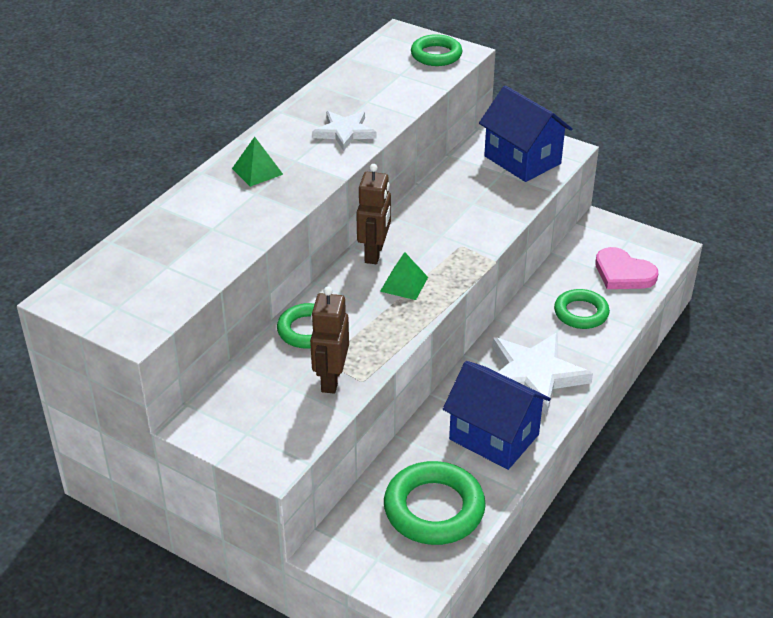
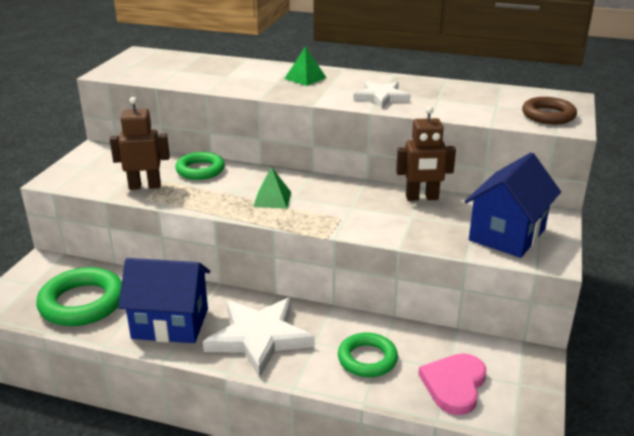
camera: 75 degrees right, 10 degrees down
brown robot [356,164,391,264] -> brown robot moved to [396,106,456,201]
green ring [411,34,462,66] -> brown ring [522,97,577,124]
blue house [443,361,551,470] -> blue house turned 75 degrees clockwise [118,258,210,343]

